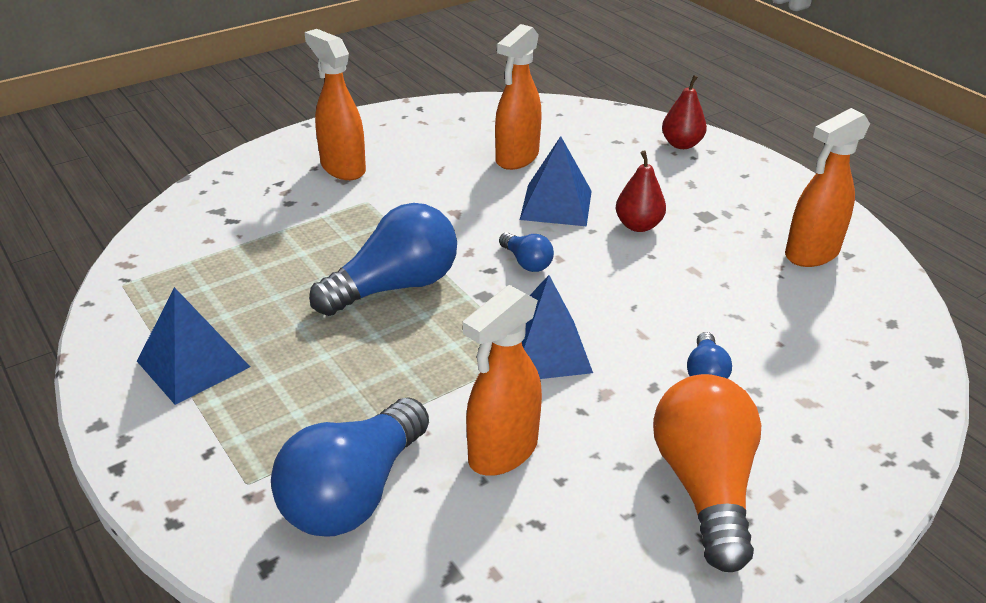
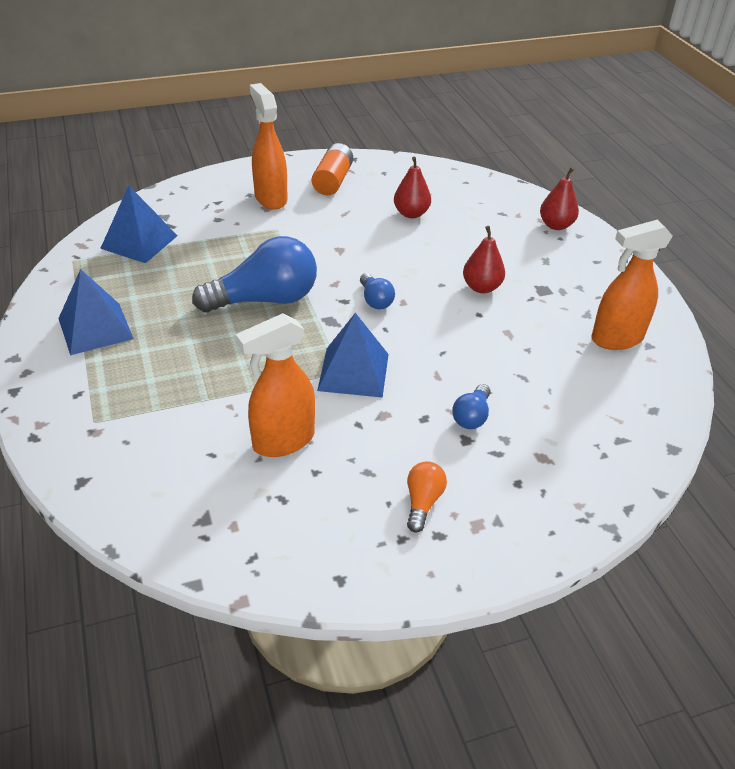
camera: 15 degrees right, 5 degrees up
blue light bulb [271,397,429,537] -> none
orange spray bottle [495,24,542,170] -> red pear [394,157,431,218]
blue pyramid [520,136,592,226] -> blue pyramid moved to [100,185,177,263]
orange light bulb [653,374,761,572] -> orange light bulb [407,461,447,533], size x0.47
none -> orange battery [312,143,353,195]

